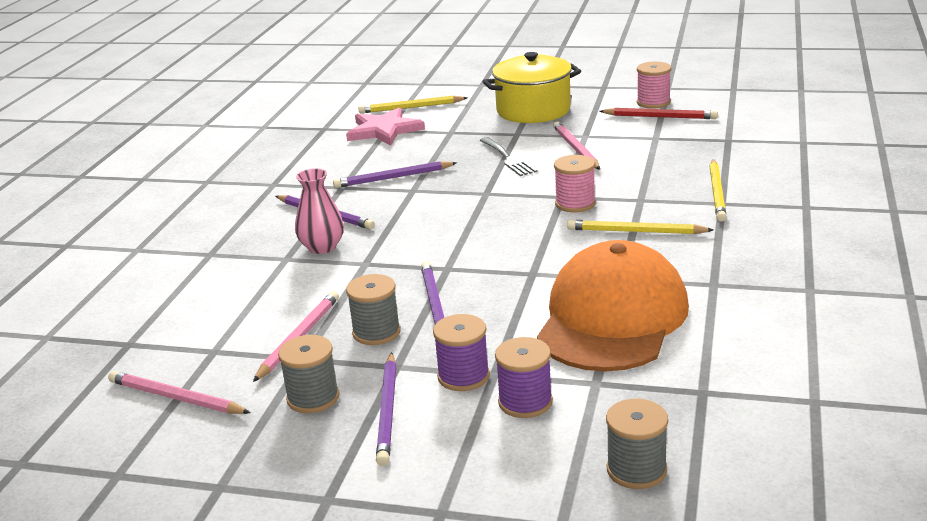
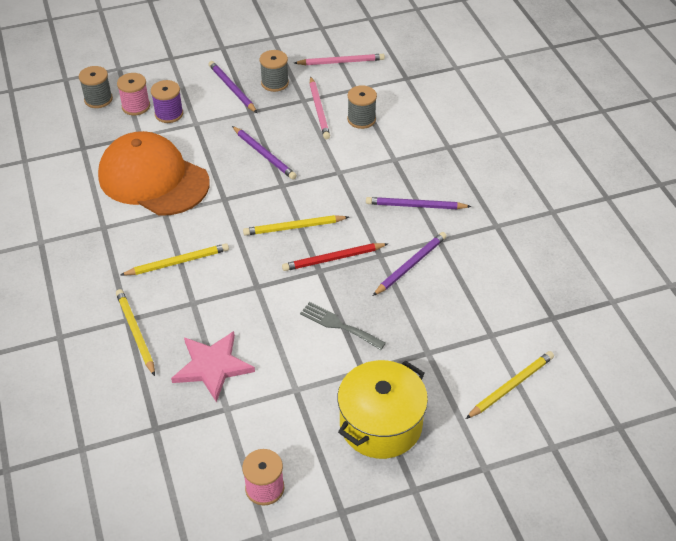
camera: 145 degrees right, 20 degrees up
pink vase [295,168,344,254] -> none
pink star [346,107,425,146] -> pink star moved to [171,331,255,402]
grey spool [346,274,401,345] -> grey spool moved to [347,85,377,129]
purple spool [433,314,490,391] -> none
orange cap [537,240,689,371] -> orange cap turned 135 degrees clockwise [98,131,210,216]
pink pencil [553,122,600,170] -> none
pink spool [554,155,596,212] -> pink spool moved to [117,73,150,115]
red pencil [600,108,718,119] -> red pencil moved to [282,243,388,271]
none -> yellow pencil [243,215,349,236]

